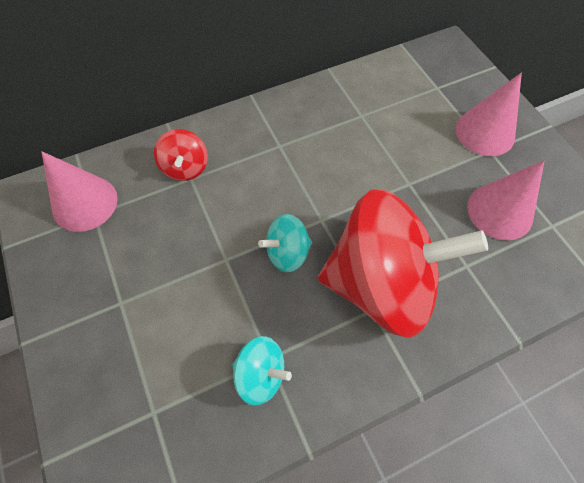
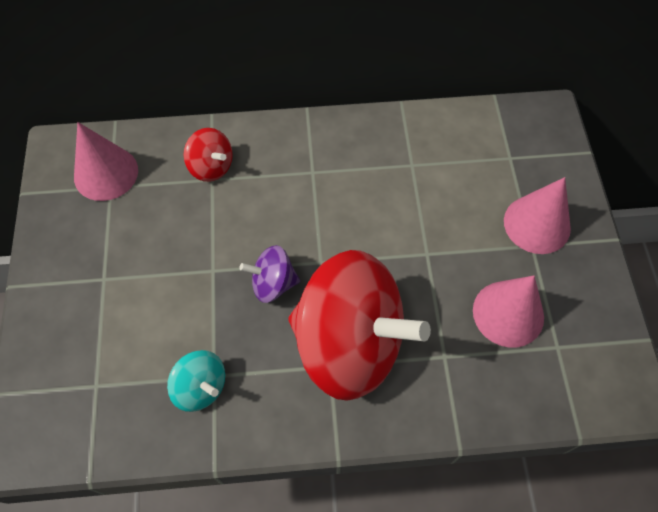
camera: 20 degrees right, 0 degrees up
red spinning top [154,129,208,181] -> red spinning top turned 60 degrees counterclockwise [184,128,233,182]
turquoise spinning top [258,214,312,272] -> purple spinning top [239,245,300,303]

